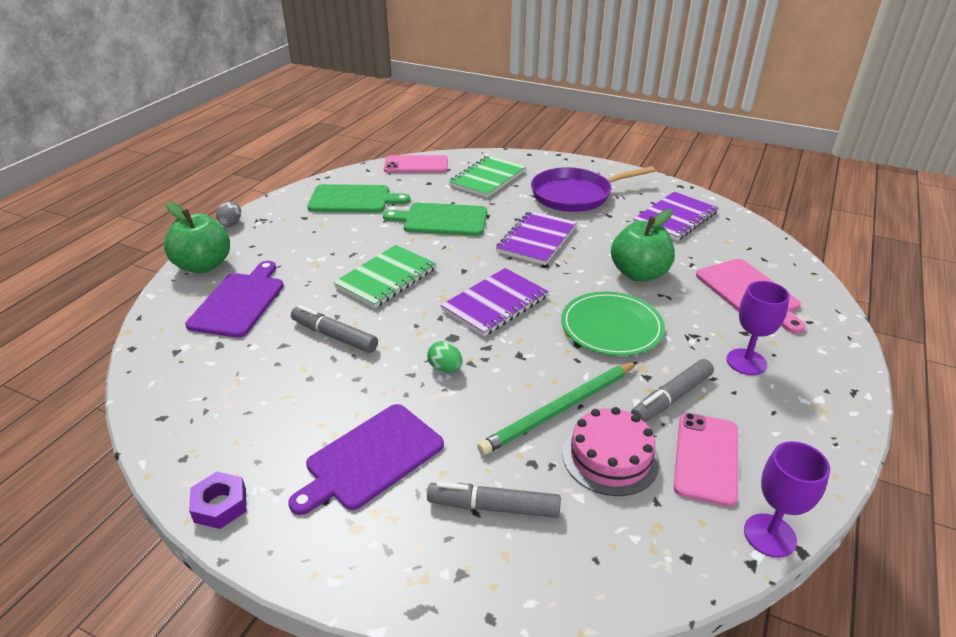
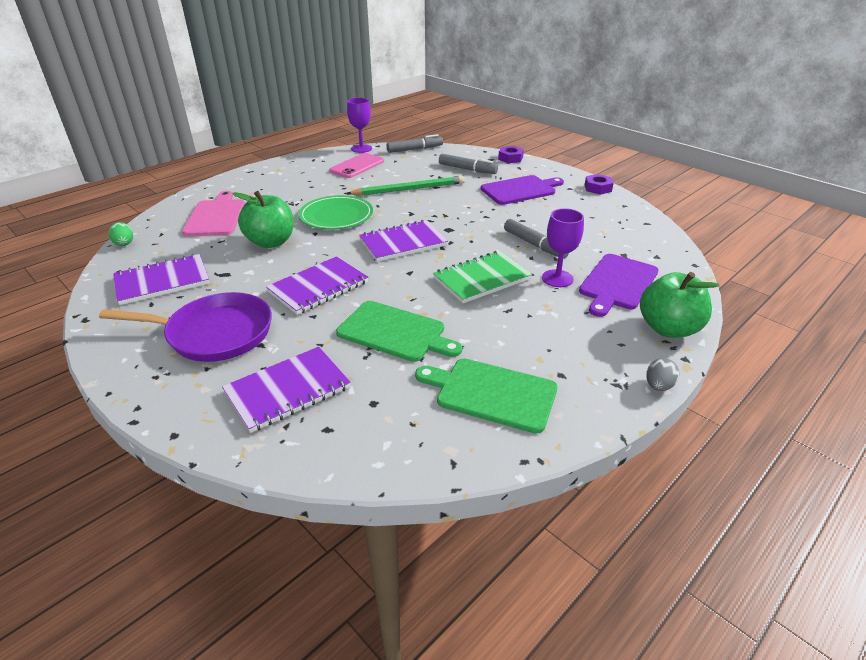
camera: 160 degrees left, 0 degrees up
pink phone [384,155,448,173] -> none
green egg [427,341,463,372] -> green egg moved to [109,222,133,246]
green notebook [449,156,526,198] -> purple notebook [222,347,351,433]
pink cake [562,407,660,496] -> none
grey marker [631,359,714,422] -> grey marker moved to [386,134,443,153]
purple goblet [726,281,790,375] -> purple goblet moved to [542,208,584,287]
none -> purple nut [498,146,524,163]

